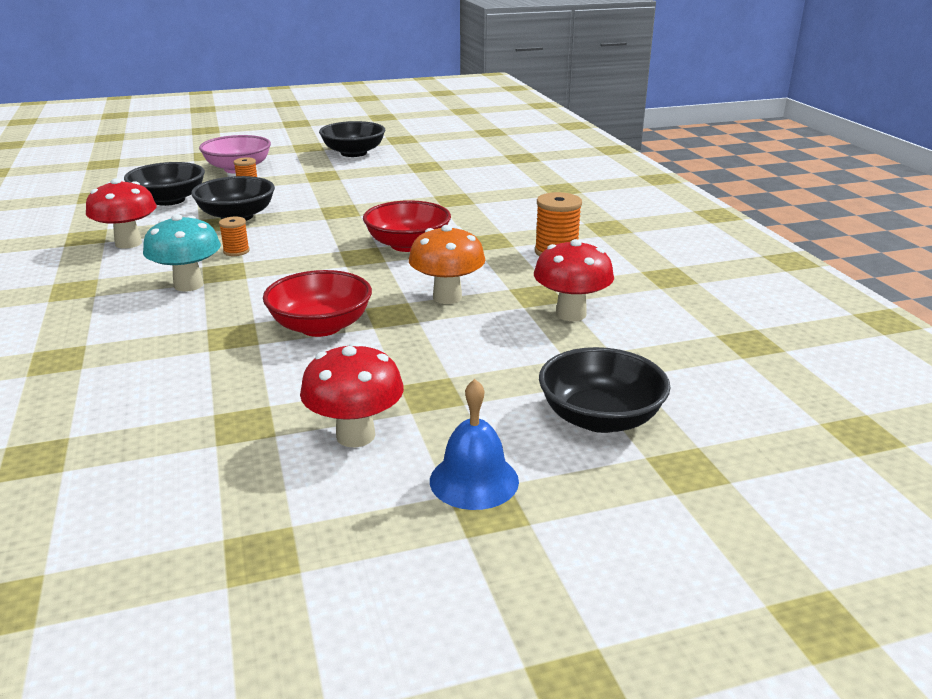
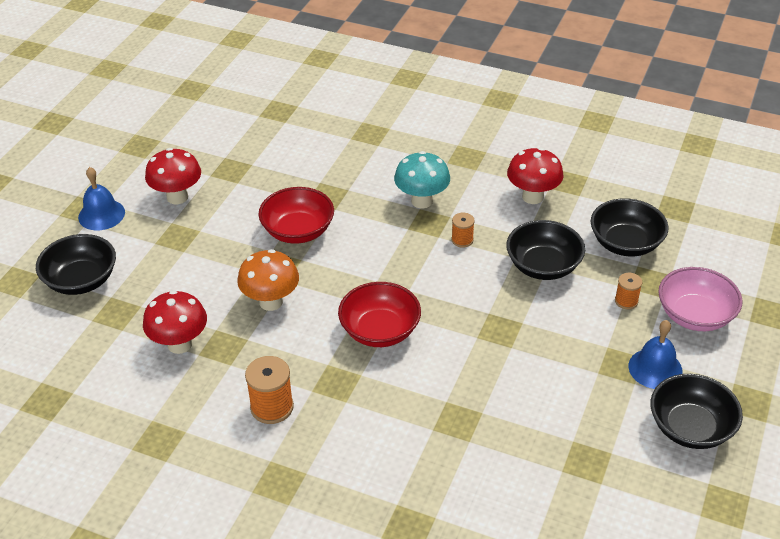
camera: 130 degrees right, 15 degrees up
none -> blue bell [628,320,683,389]

